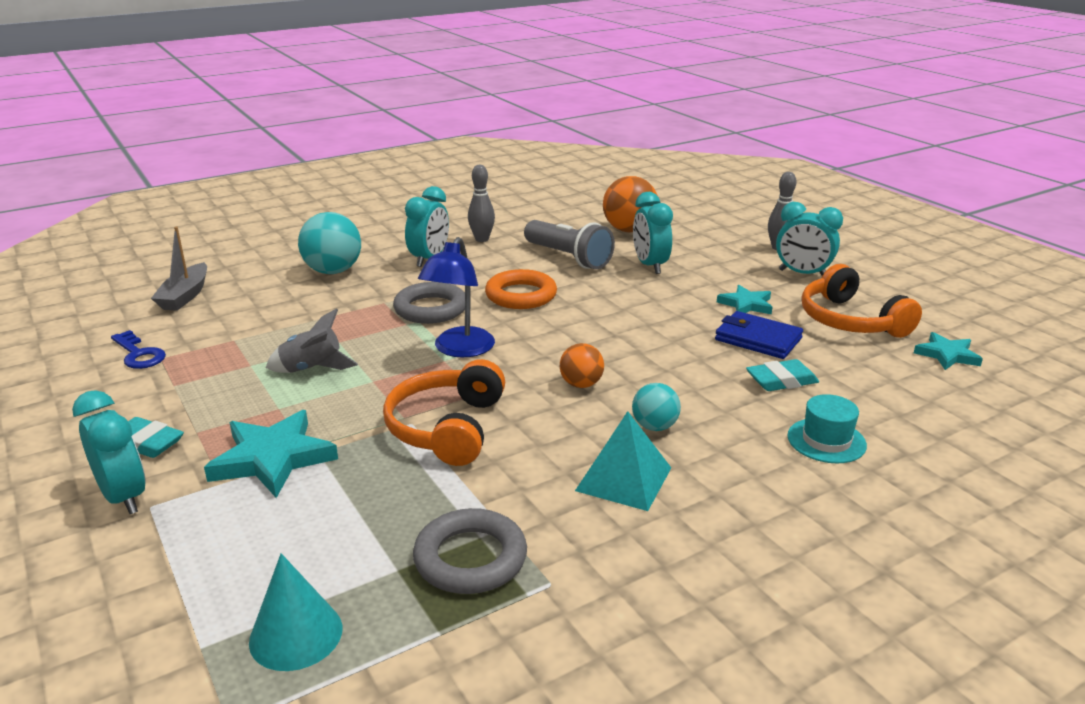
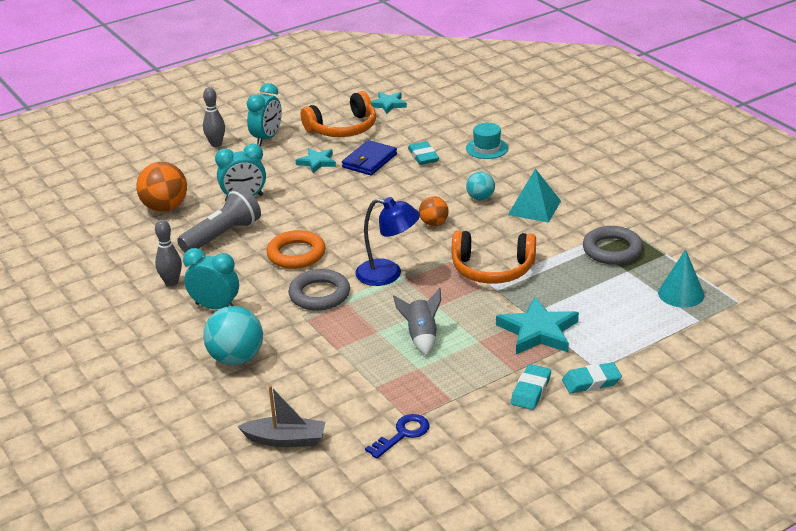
camera: 90 degrees left, 5 degrees up
turquoise clock [72,390,146,514] -> turquoise eraser [562,362,622,394]

